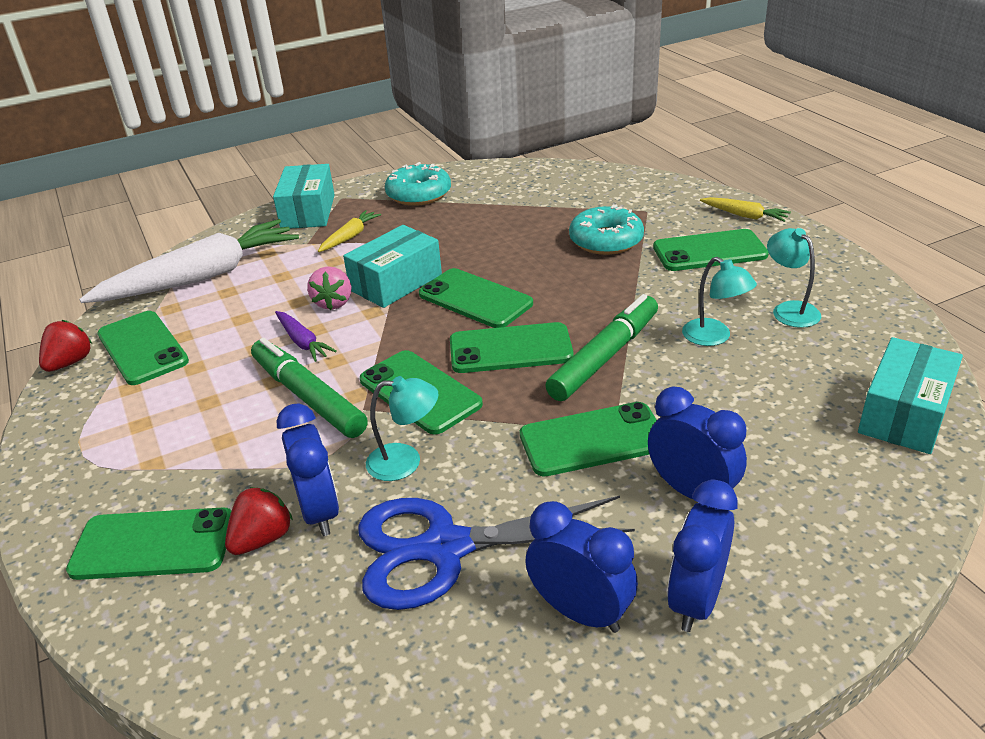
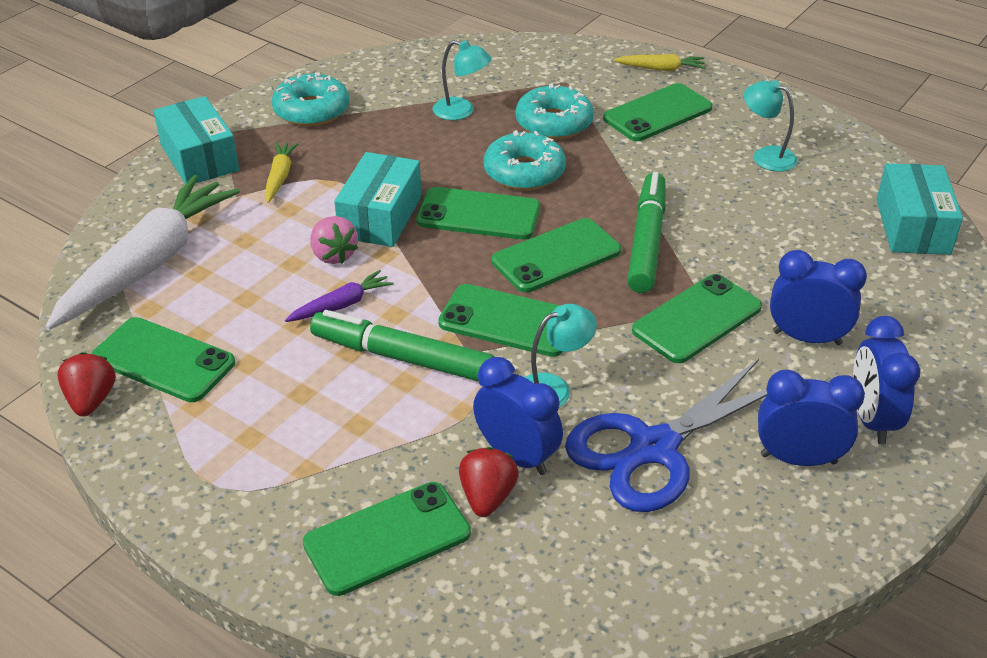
camera: 30 degrees left, 5 degrees up
purple carrot [275,311,337,362] -> purple carrot turned 60 degrees counterclockwise [285,270,394,322]
turquoise lamp [682,257,757,346] -> turquoise lamp moved to [433,40,492,120]
none -> turquoise donut [484,130,566,190]

